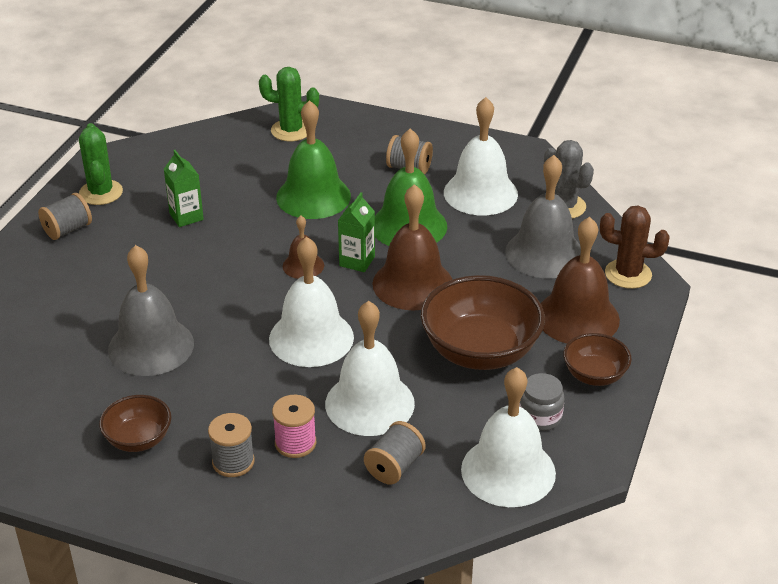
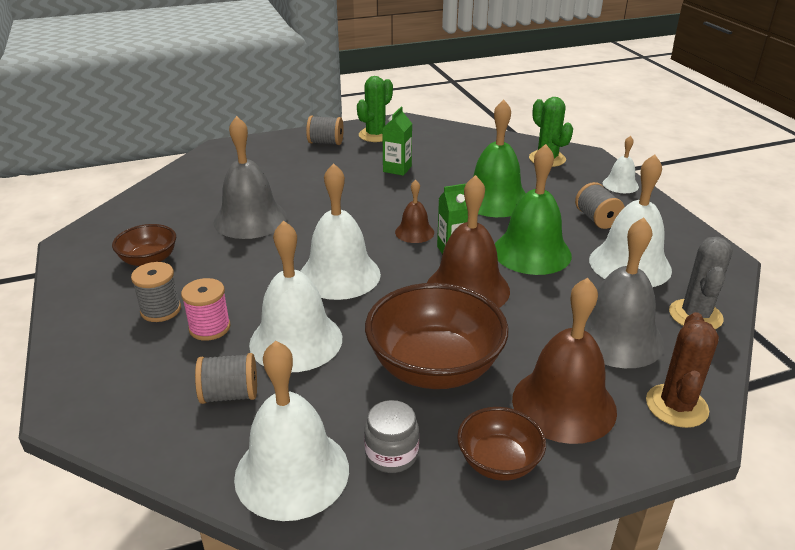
camera: 50 degrees right, 5 degrees down
brown cactus [600,206,670,289] -> brown cactus turned 45 degrees clockwise [646,312,719,428]
none -> white bell [603,136,639,193]

